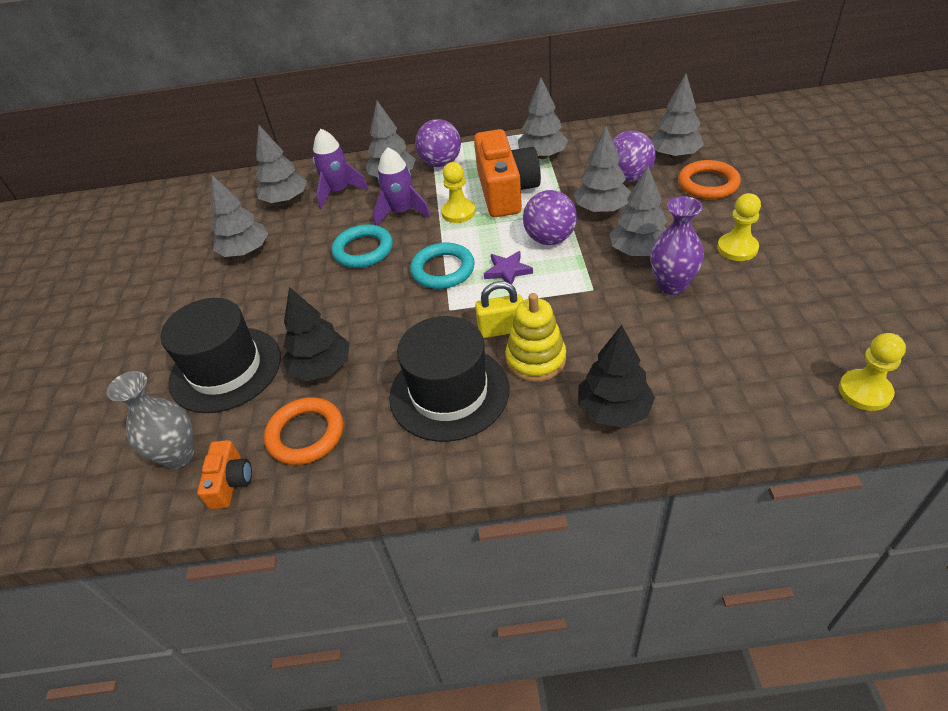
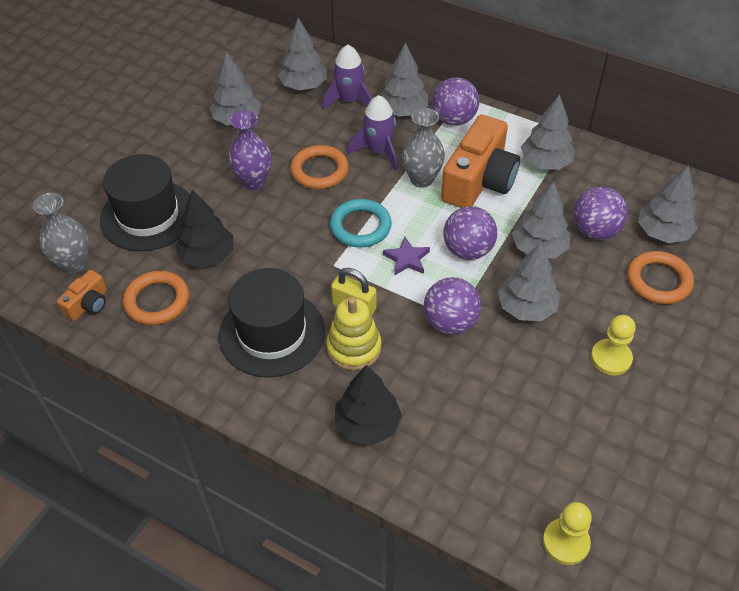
camera: 30 degrees right, 5 degrees up
turquoise ring [332,224,393,268] -> orange ring [290,145,349,189]
yellow pawn [441,162,476,223] -> grey vase [402,108,445,188]
purple vase [651,196,704,295] -> purple vase moved to [228,111,271,190]
none -> purple ball [424,277,481,335]

